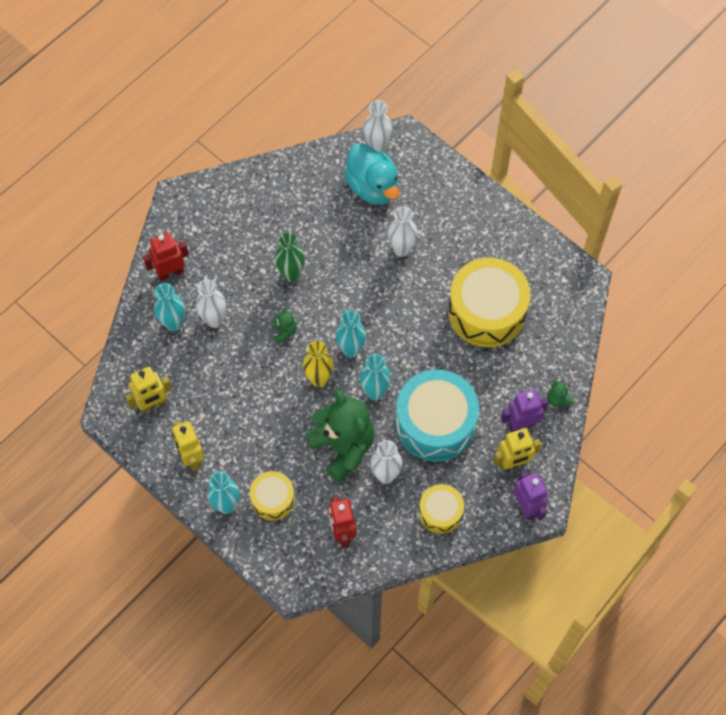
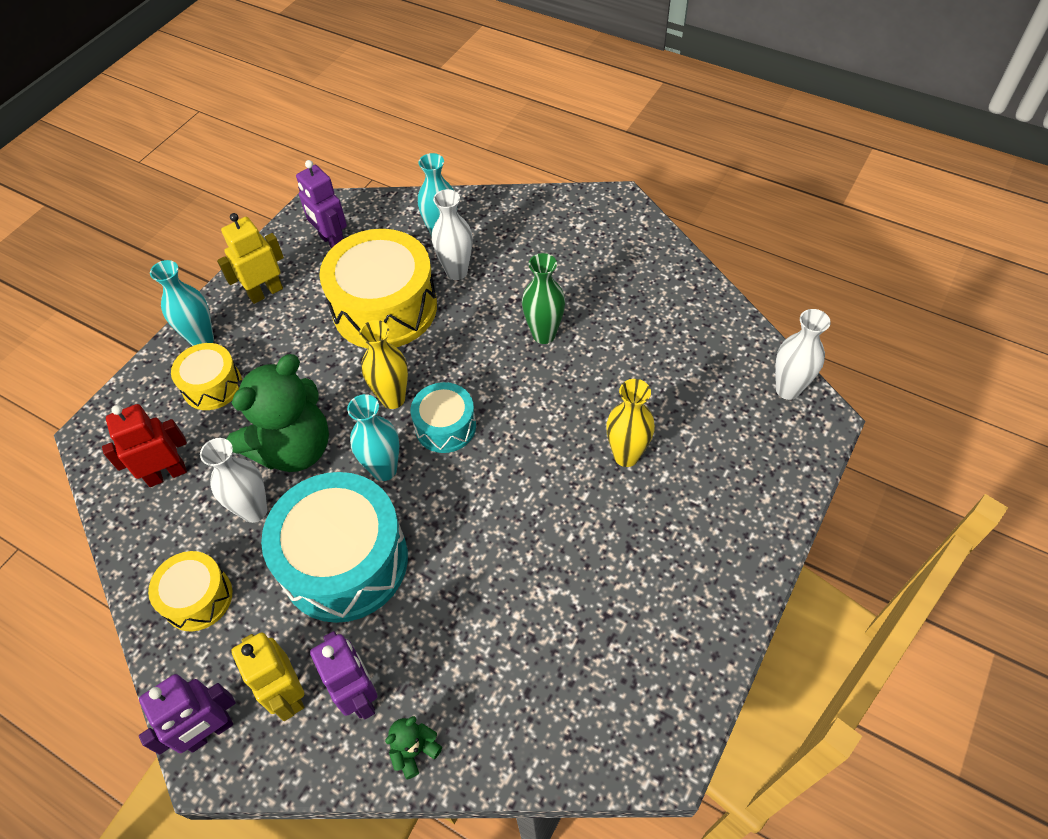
camera: 80 degrees right, 10 degrees down
yellow robot [125,367,172,413] -> purple robot [296,160,347,248]
red robot [143,232,189,281] -> none
green teddy bear [272,307,297,343] -> none
turquoise vase [335,310,366,358] -> turquoise drum [411,382,476,453]
turquoise duck [344,143,399,205] -> none
white vase [388,206,418,257] -> yellow vase [606,379,655,467]
yellow drum [448,258,530,347] -> yellow drum moved to [319,229,437,349]

